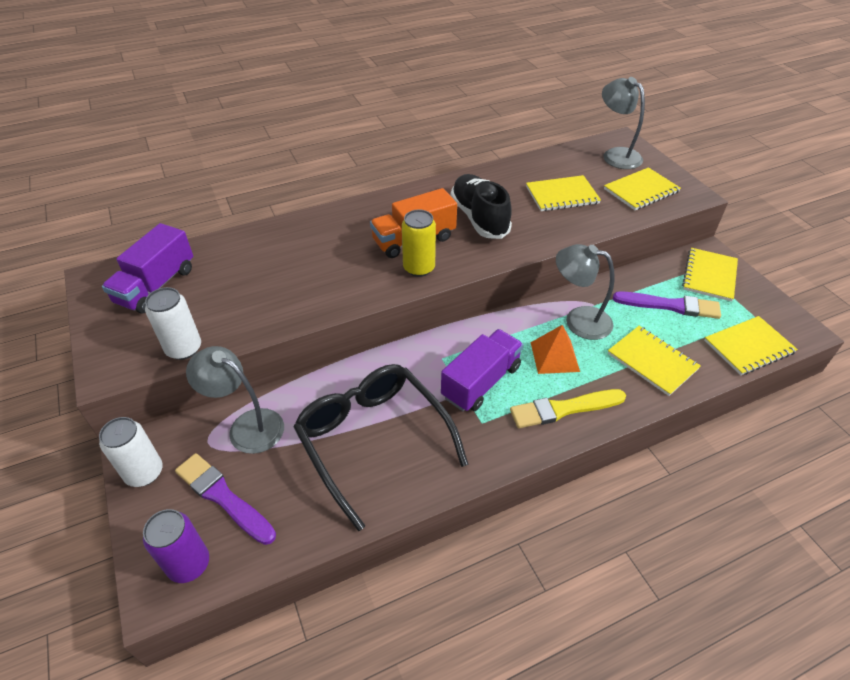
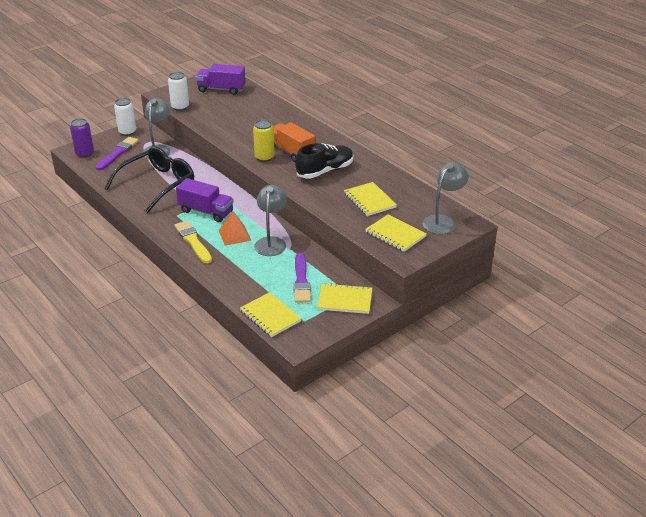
camera: 75 degrees right, 10 degrees down
yellow notebook [608,326,701,396] -> none

